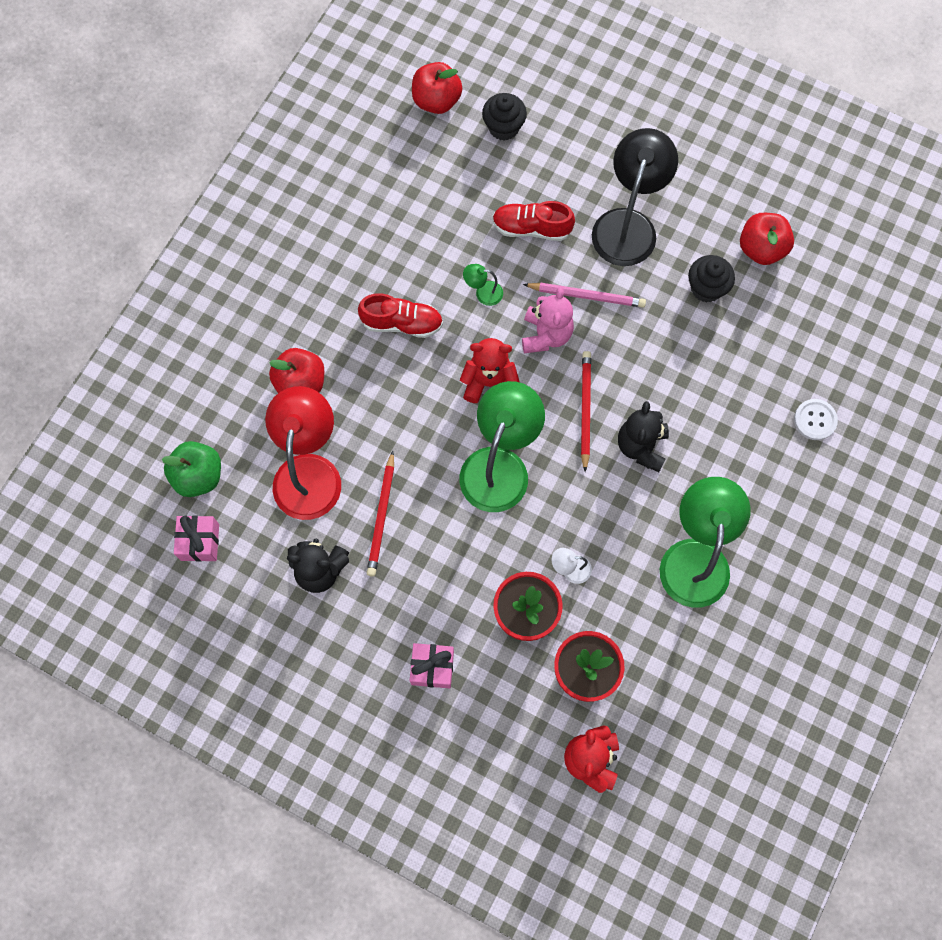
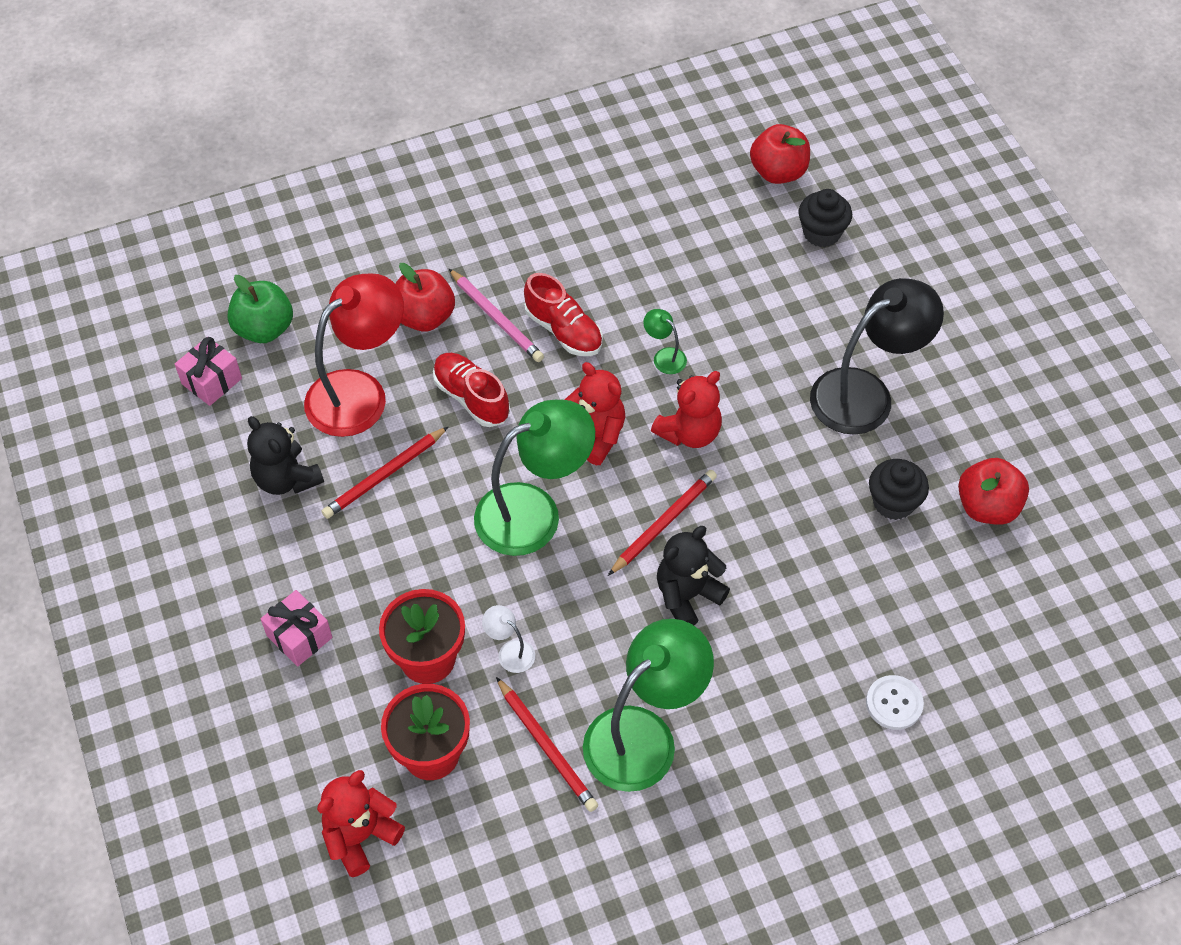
camera: 40 degrees right, 15 degrees down
red shoe [492,201,575,241] -> red shoe moved to [433,353,510,427]
pink teddy bear [522,286,574,353] -> red teddy bear [651,371,722,448]
pink pencil [523,282,646,308] -> pink pencil moved to [449,269,544,362]
none -> red pencil [496,677,598,812]

